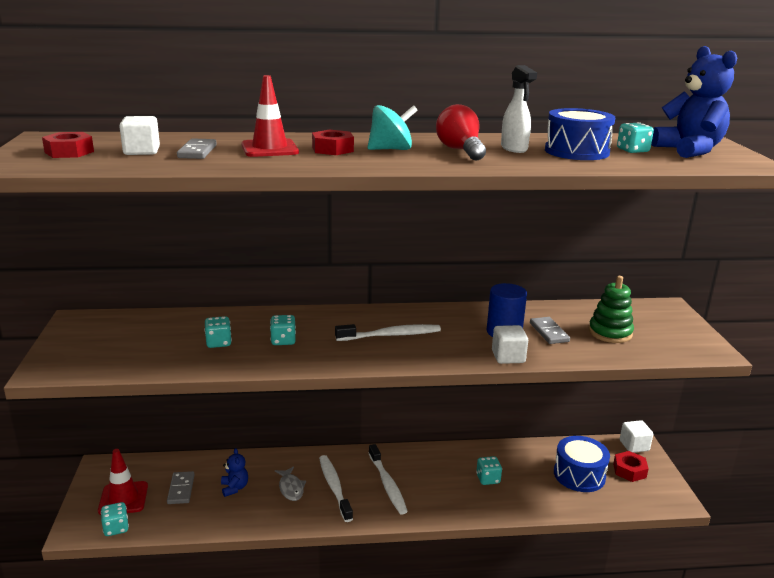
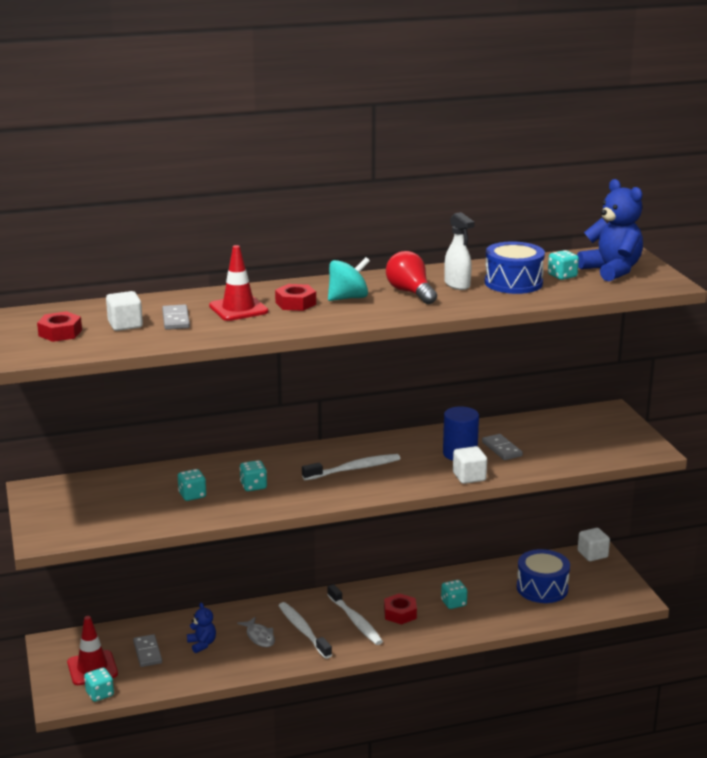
camera: 10 degrees left, 0 degrees up
green stacking toy [589,276,634,343] -> none
red nut [613,451,649,482] -> red nut moved to [384,593,417,625]

